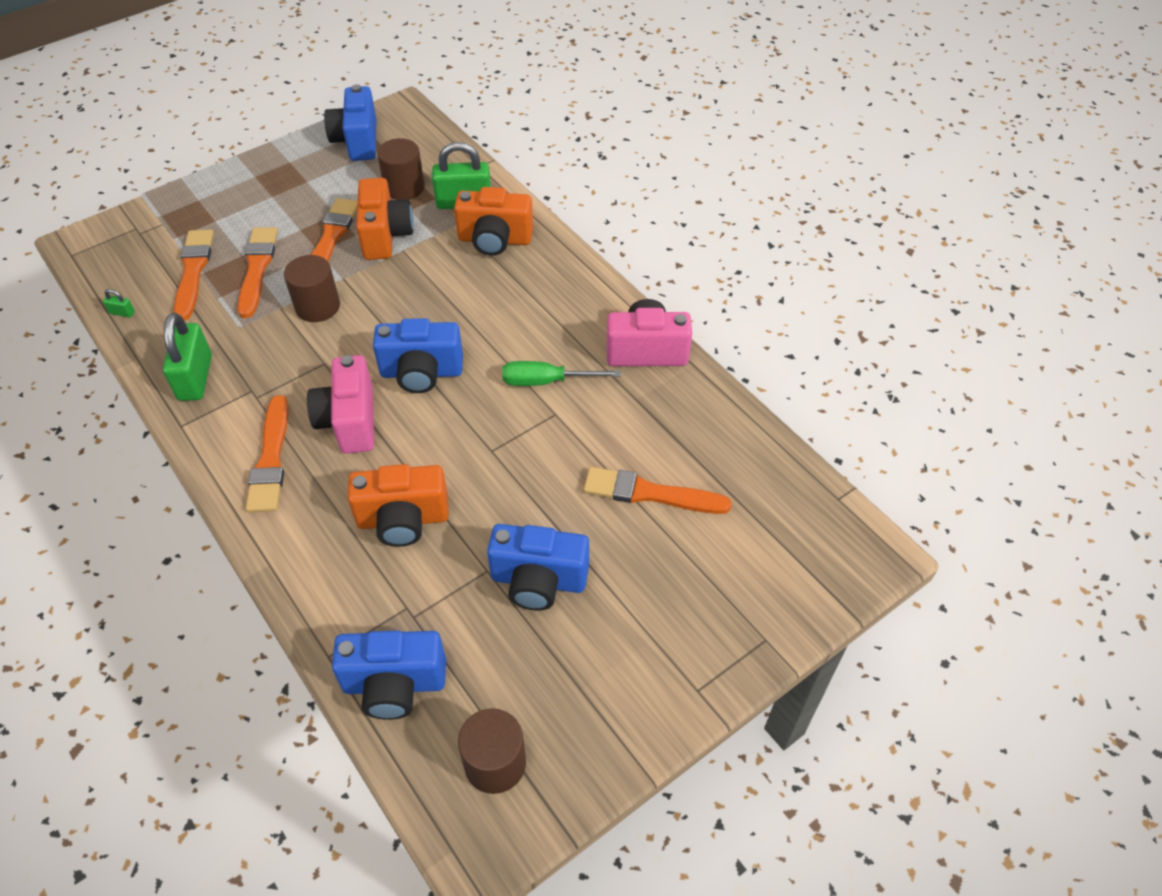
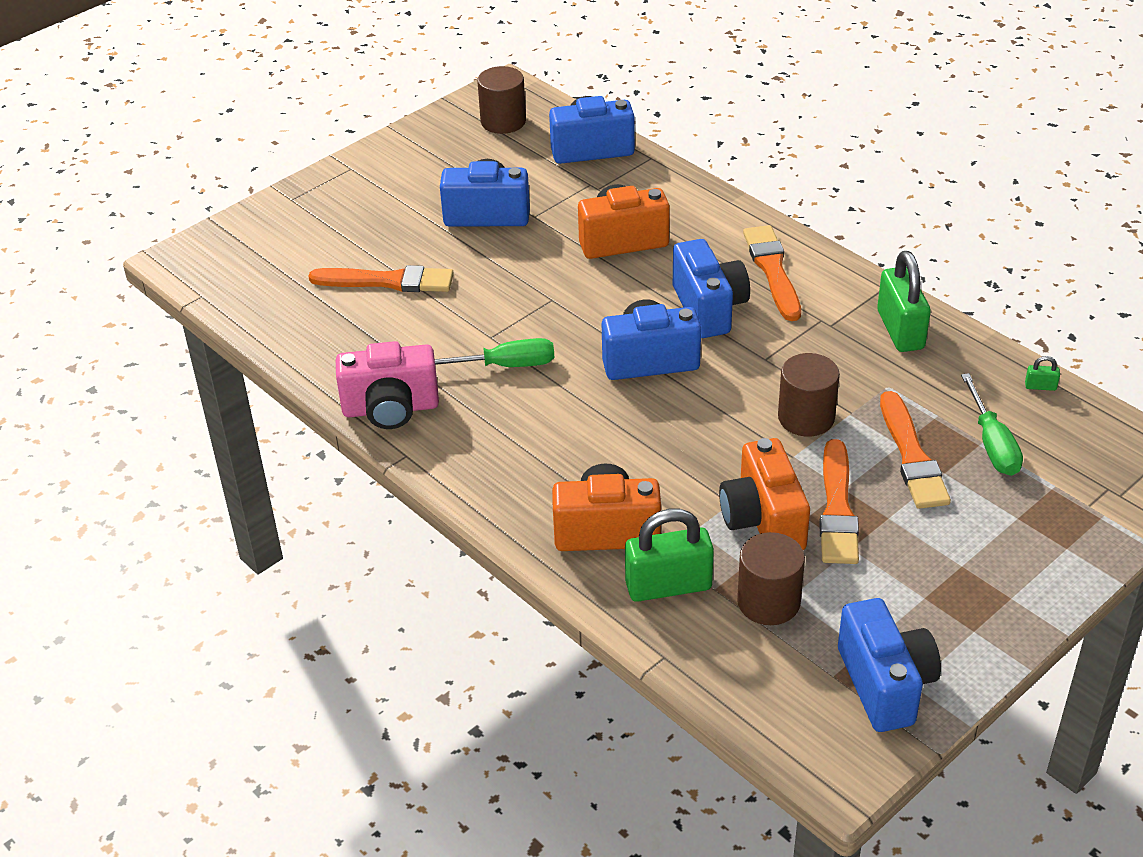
camera: 175 degrees right, 10 degrees down
orange brush [173,230,214,321] -> green screwdriver [961,373,1023,476]
pink camera [307,355,374,454] -> blue camera [673,239,750,338]

